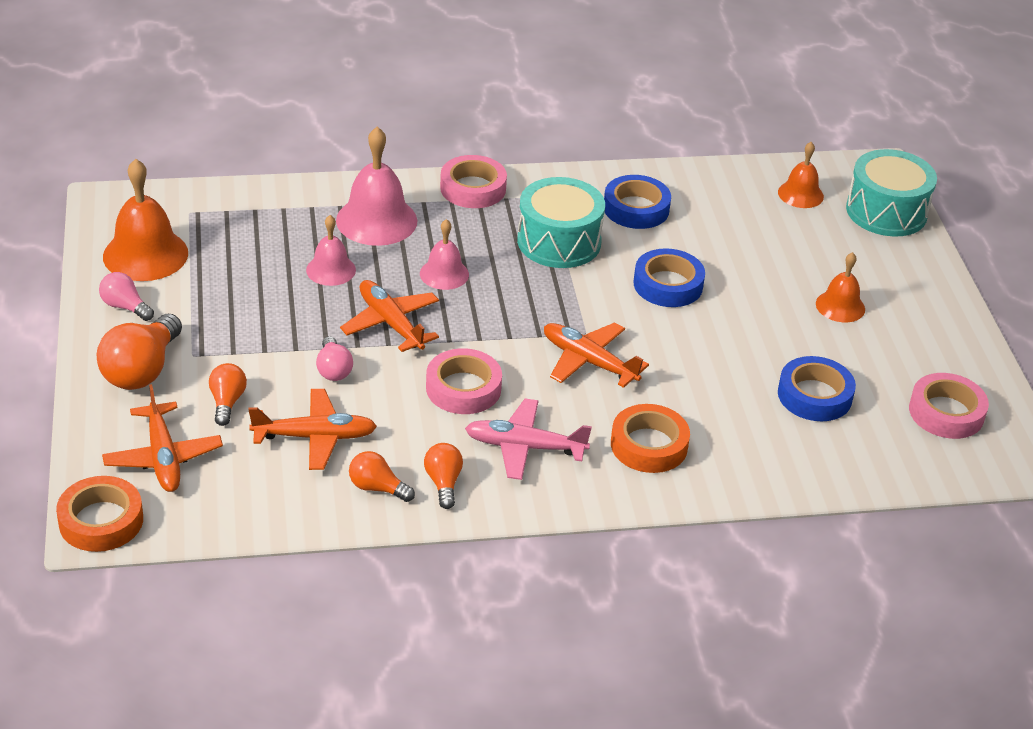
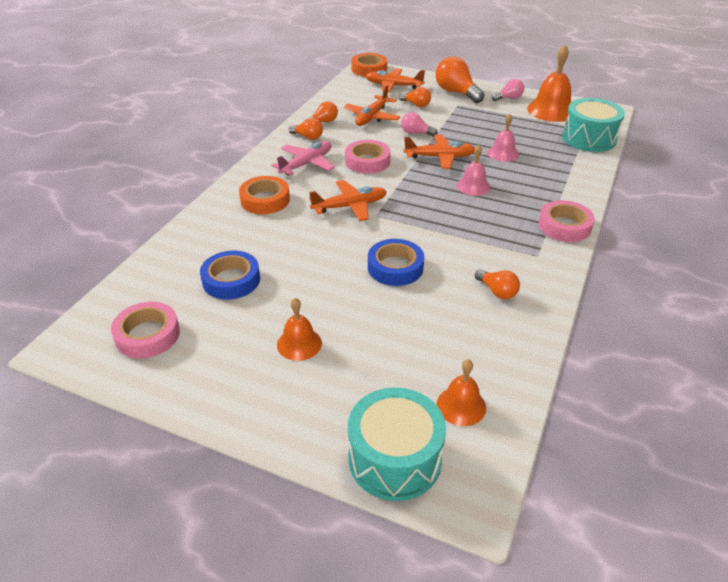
camera: 125 degrees right, 0 degrees up
pink bell [336,127,417,246] -> none
turquoise drum [517,177,605,268] -> turquoise drum moved to [562,98,625,152]
blue tape [604,175,671,229] -> orange light bulb [475,269,520,299]

